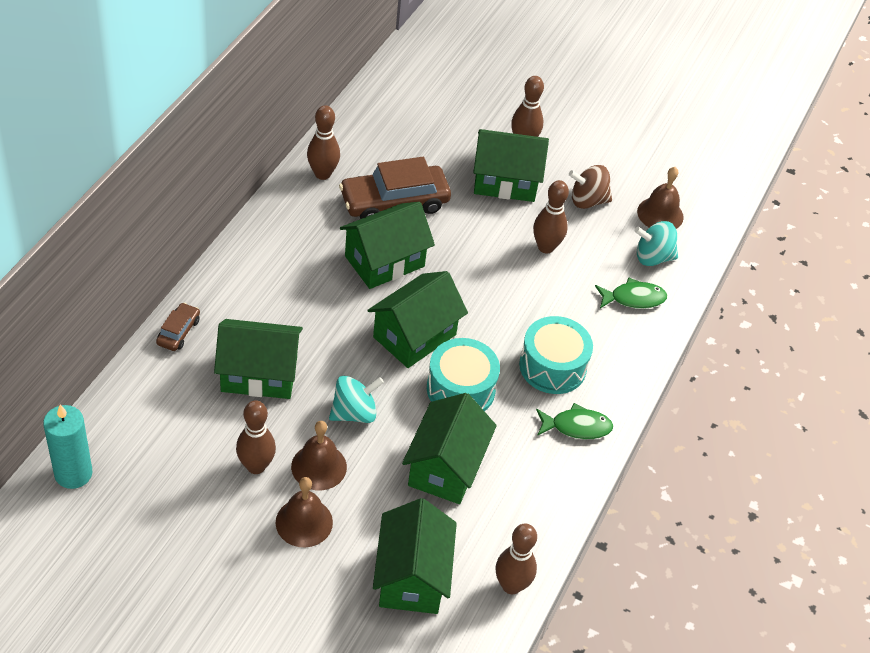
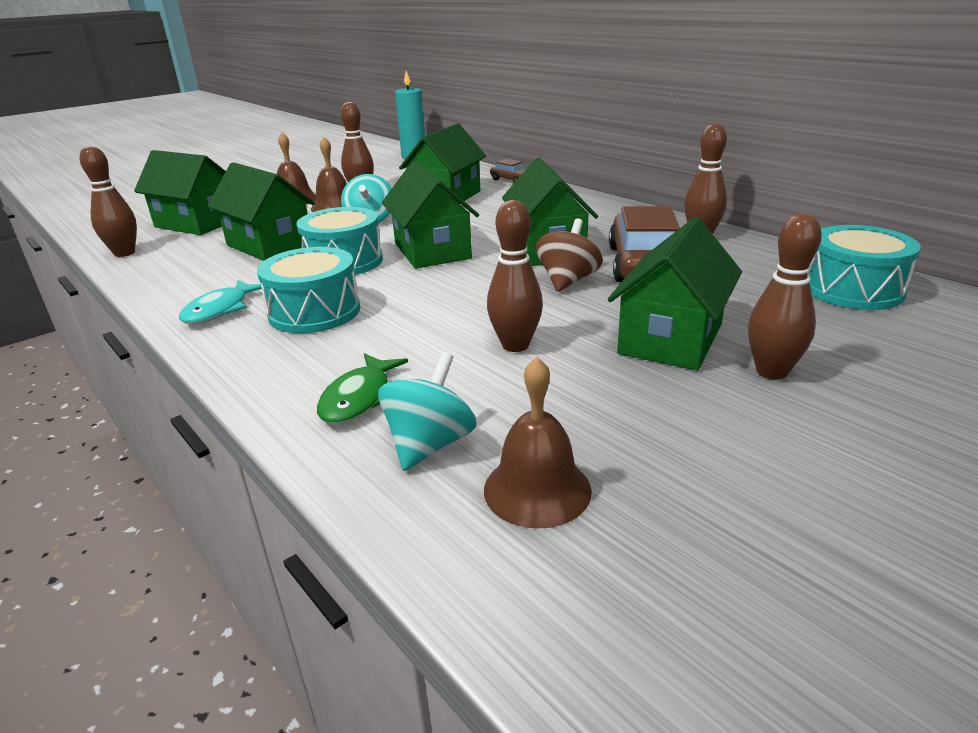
camera: 120 degrees right, 20 degrees down
green fish [536,403,613,439] -> turquoise fish [179,280,262,324]
brown spinning top [569,165,612,209] -> brown spinning top moved to [536,219,603,292]
none -> turquoise drum [807,225,921,310]

